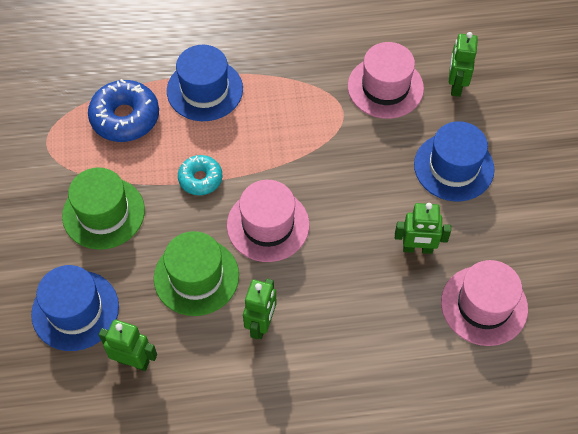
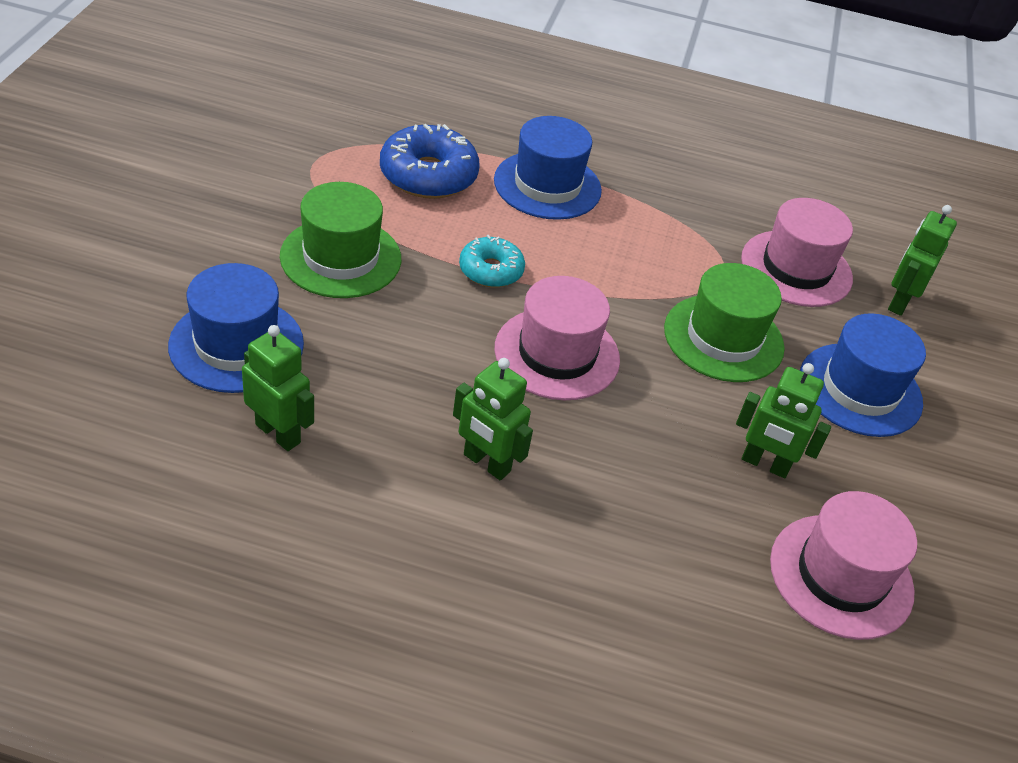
camera: 15 degrees right, 15 degrees down
green hat [154,231,239,316] -> green hat moved to [664,263,785,382]
green robot [243,279,276,339] -> green robot turned 90 degrees clockwise [453,358,533,480]

